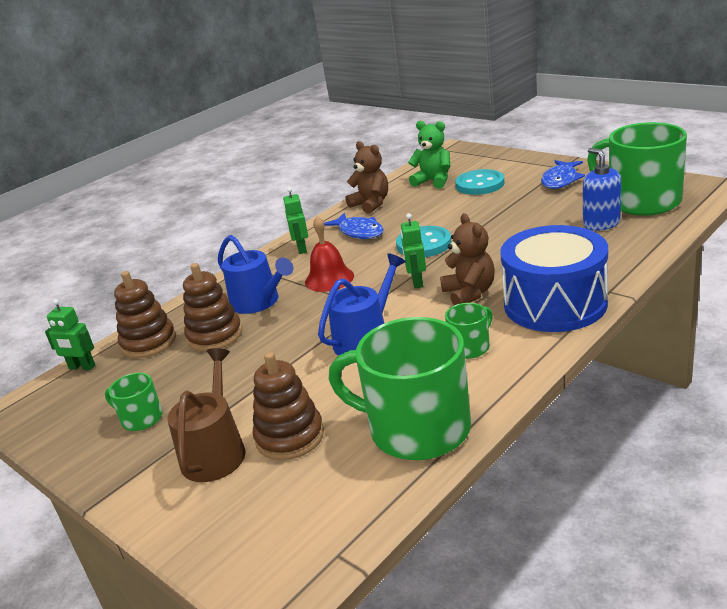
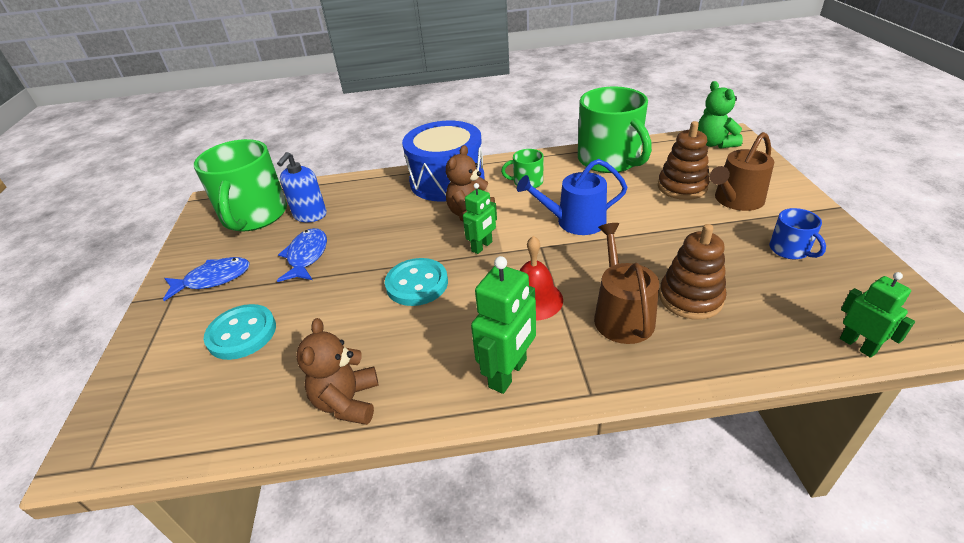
camera: 140 degrees left, 10 degrees up
green mug [105,373,163,431] -> blue mug [769,208,826,259]
brown stacking toy [114,271,176,358] -> none
blue watering can [218,235,293,314] -> brown watering can [594,223,659,344]
green robot [283,187,308,254] -> green robot [471,256,536,394], size x1.57
blue fish [324,213,384,239] -> blue fish moved to [277,228,327,282]
green teddy bear [408,121,450,189] -> green teddy bear moved to [698,81,743,149]

